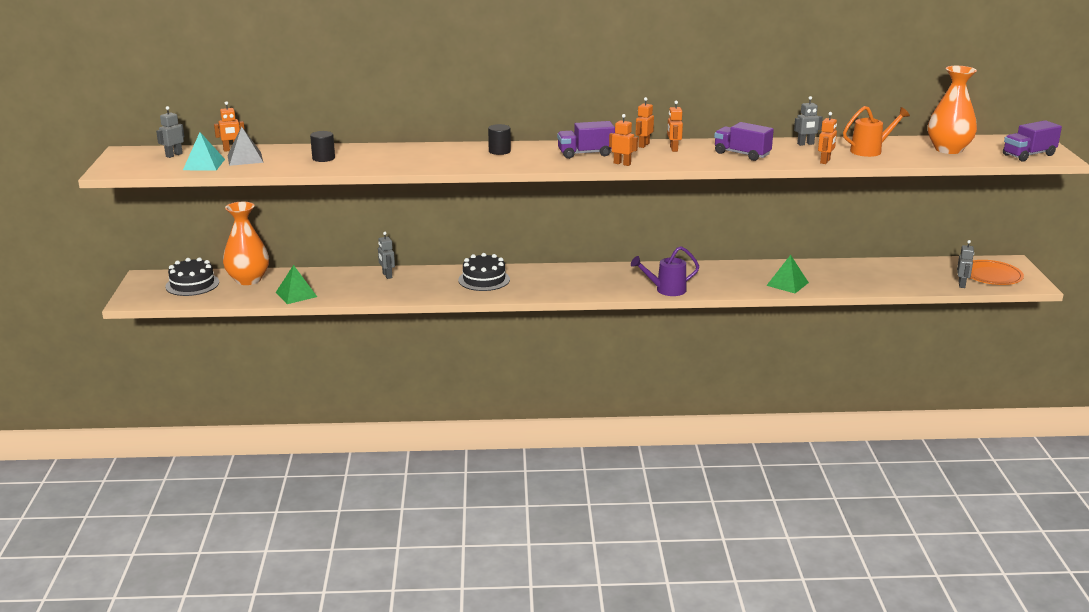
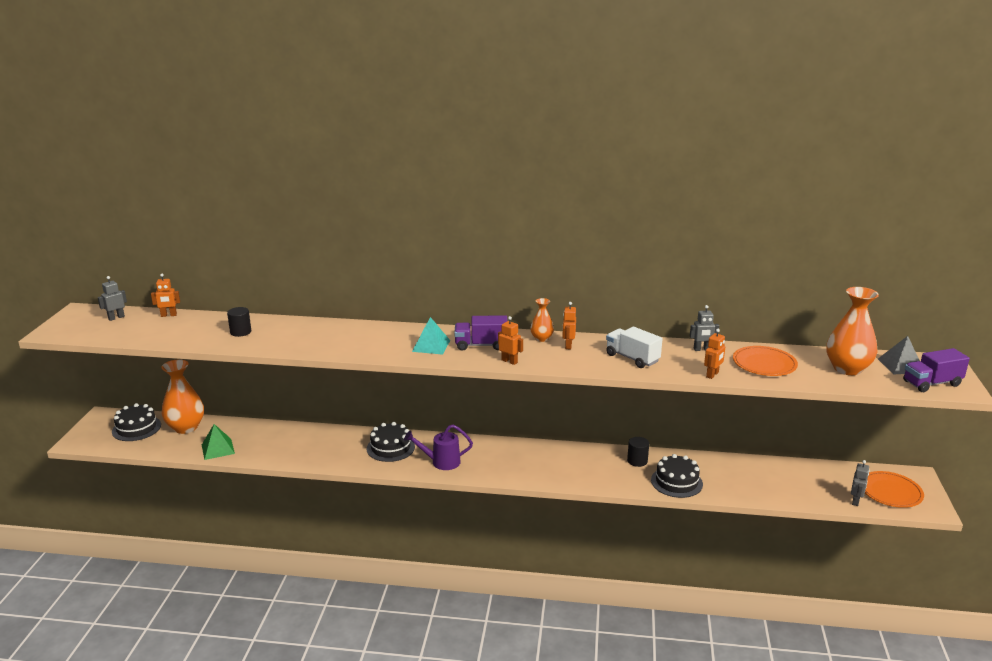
camera: 10 degrees right, 0 degrees up
turquoise pyramid [183,132,225,171] -> turquoise pyramid moved to [412,317,450,355]
grey pyramid [228,126,264,166] -> grey pyramid moved to [878,336,920,374]
grey robot [378,232,395,279] -> none
black cylinder [488,124,511,155] -> black cylinder moved to [627,437,649,467]
purple watering can [631,246,699,296] -> purple watering can moved to [404,425,473,470]
orange robot [636,97,654,148] -> orange vase [530,298,554,342]
purple truck [714,122,774,161] -> white truck [606,327,662,368]
green pyramid [766,255,809,293] -> black cake [651,454,703,498]
orange watering can [843,106,910,157] -> orange plate [733,346,798,376]

